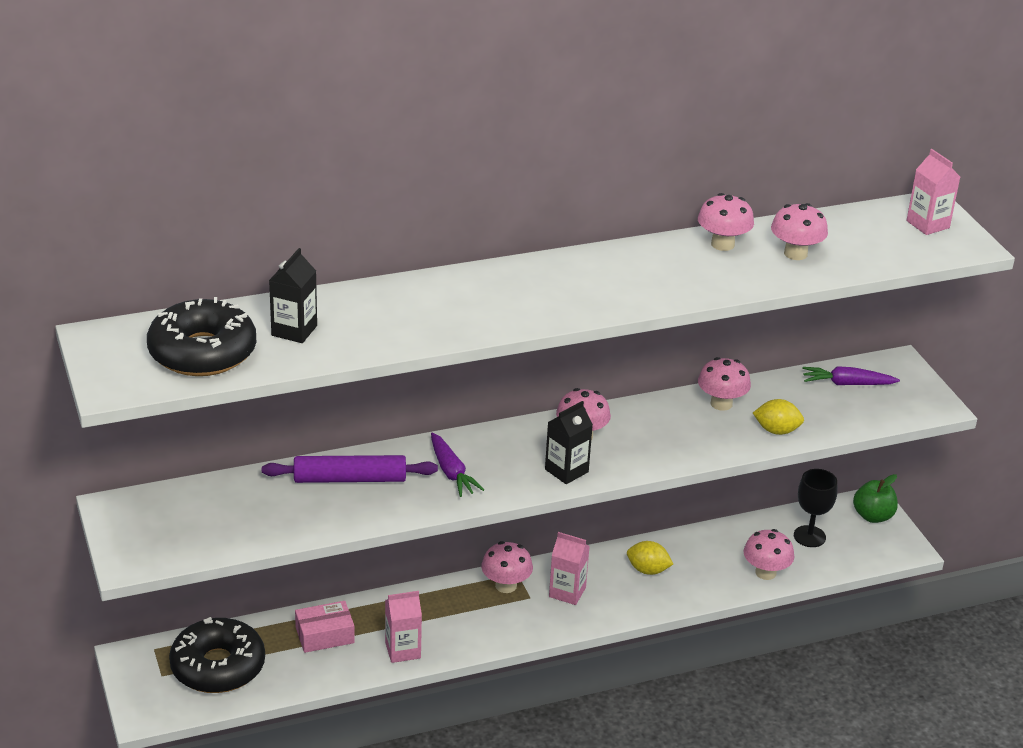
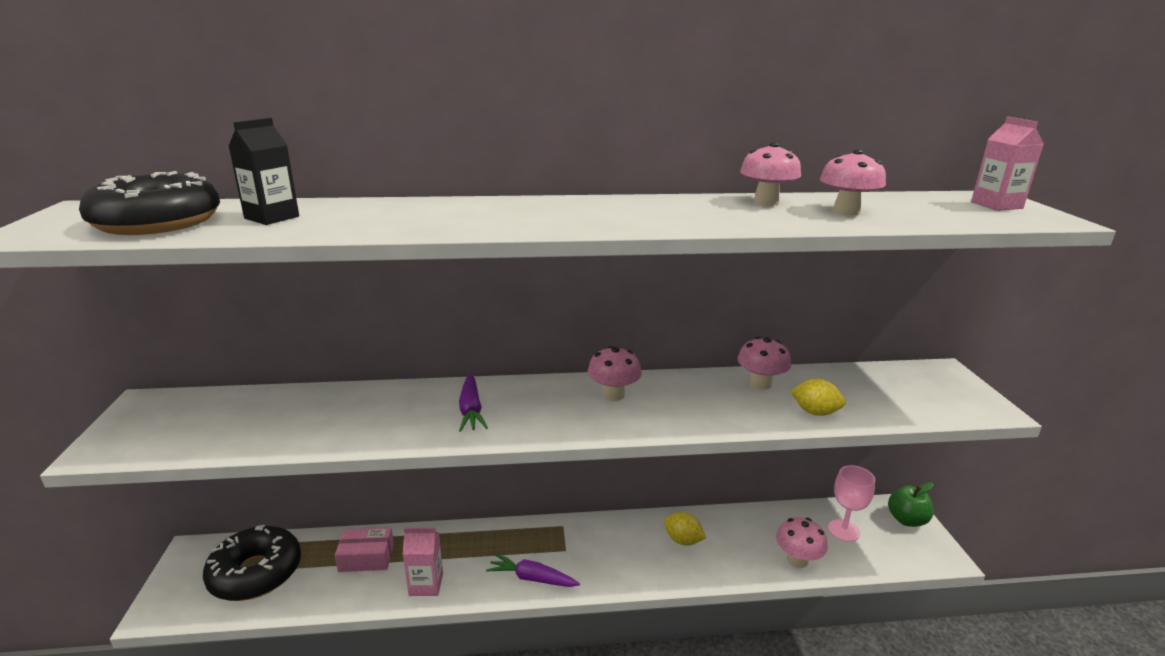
camera: 15 degrees right, 10 degrees down
purple rolling pin [262,455,438,483] -> none
pink mushroom [481,541,533,593] -> none
black carton [545,401,593,484] -> none
pink carton [549,532,590,605] -> none
black goblet [794,469,837,547] -> pink goblet [828,465,875,542]
purple carrot [802,366,900,385] -> purple carrot moved to [486,554,580,587]

